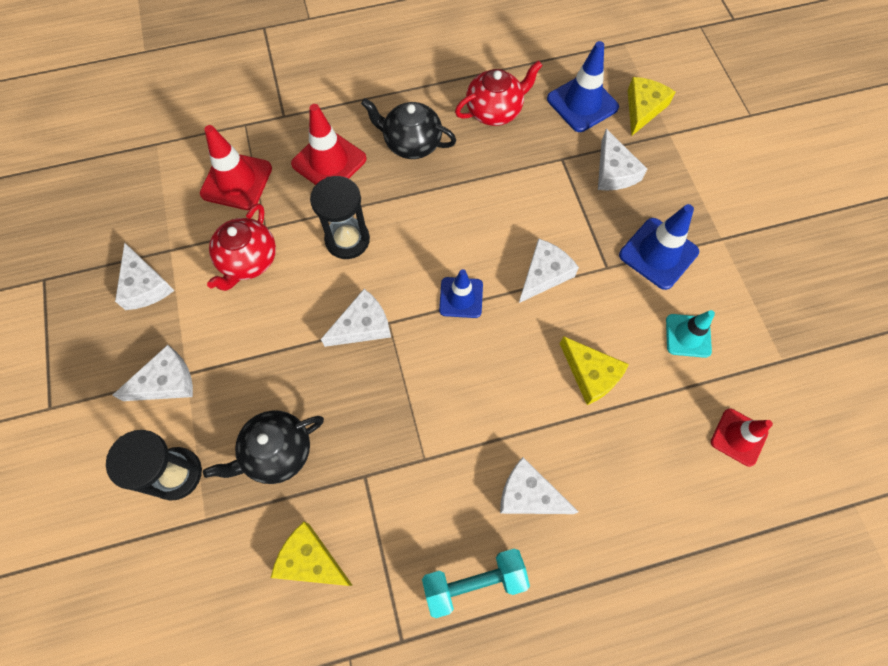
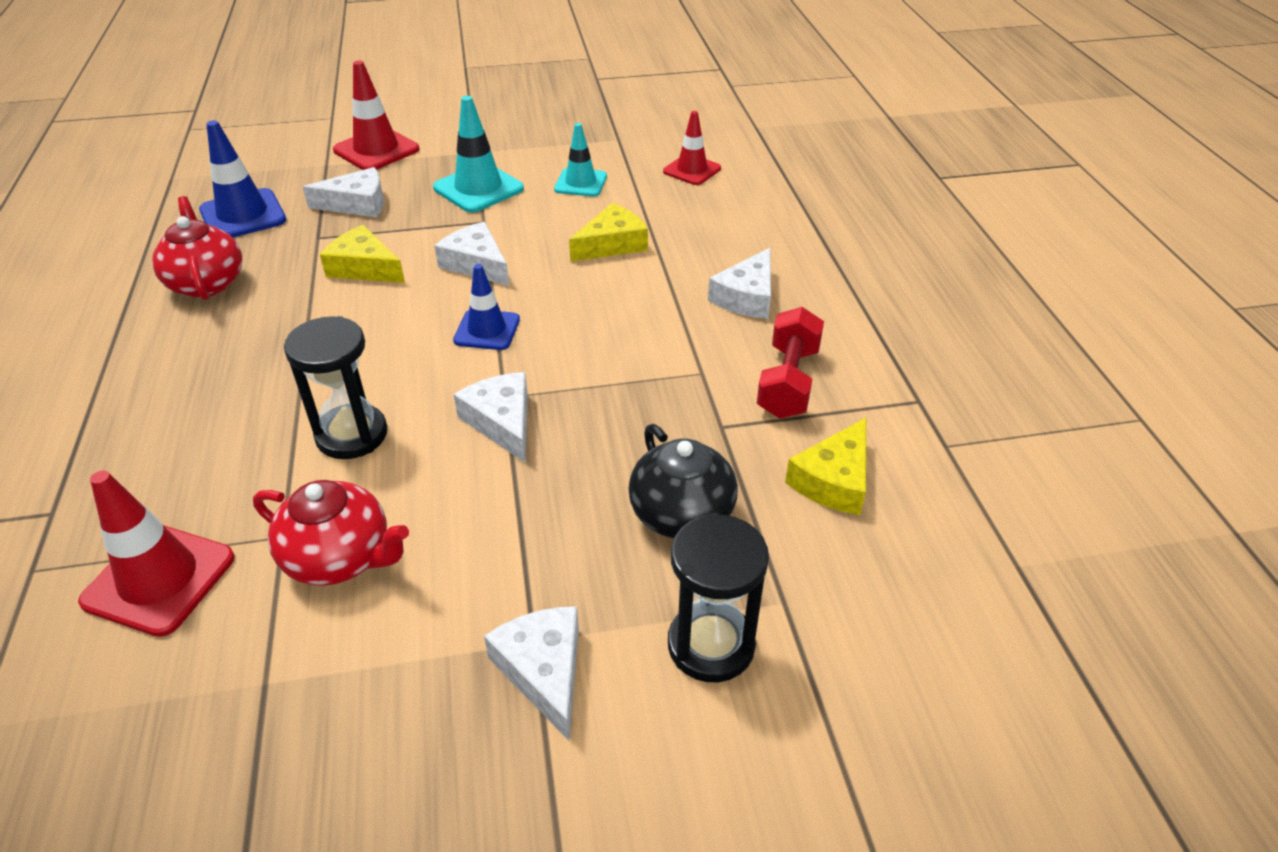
camera: 85 degrees left, 25 degrees down
white cheese [115,243,174,310] -> none
red traffic cone [291,104,367,185] -> red traffic cone moved to [333,60,419,170]
black teapot [361,98,456,159] -> none
turquoise dumbbell [422,548,530,618] -> none
blue traffic cone [619,204,699,290] -> turquoise traffic cone [433,96,524,213]
yellow cheese [628,77,675,136] -> yellow cheese moved to [320,225,405,283]
none -> red dumbbell [757,307,824,419]

